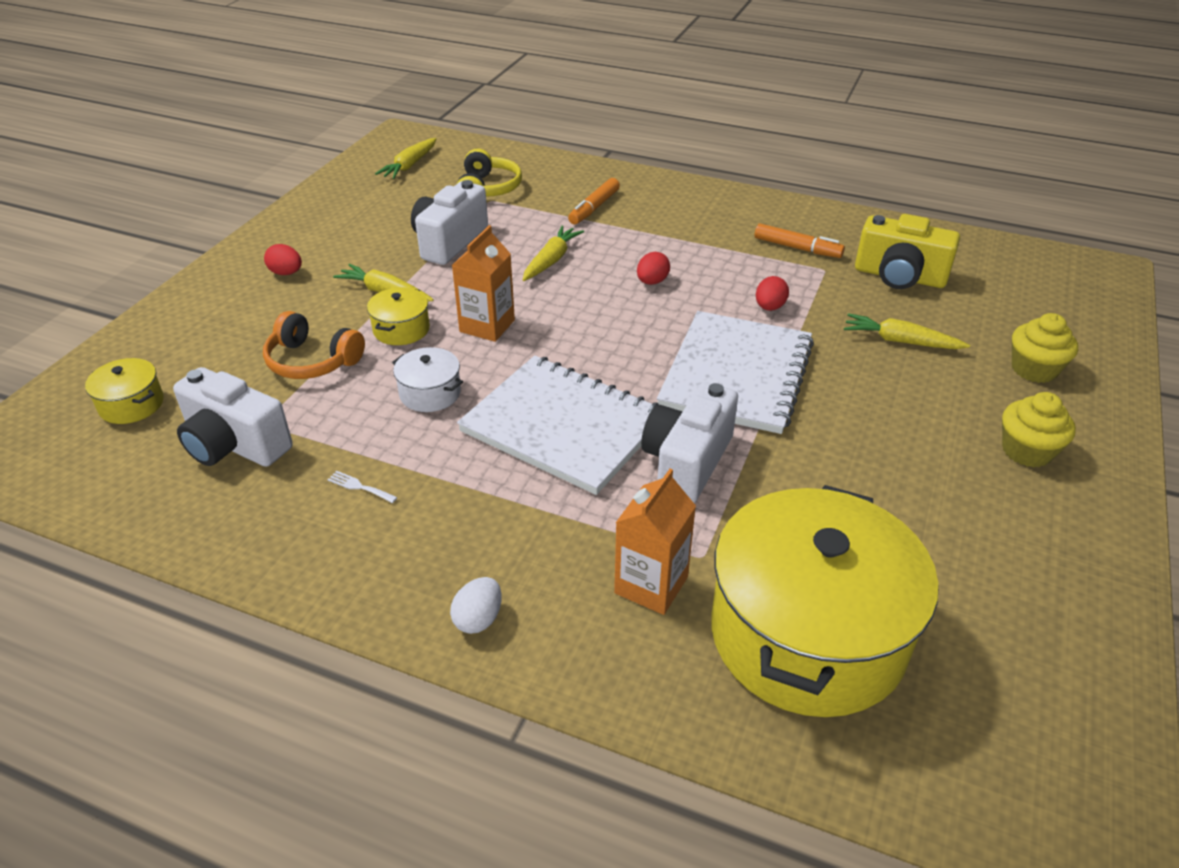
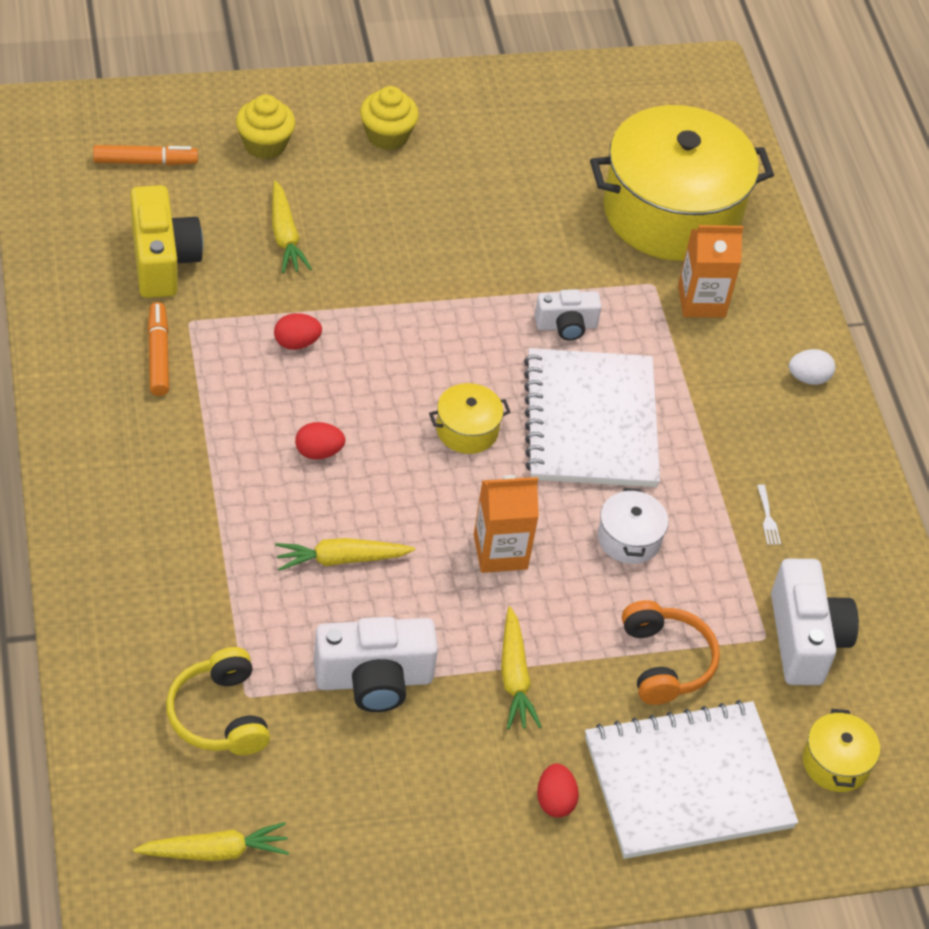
camera: 130 degrees left, 10 degrees up
yellow pot [367,287,430,345] -> yellow pot moved to [429,383,510,454]
yellow headphones [457,149,522,196] -> yellow headphones turned 75 degrees counterclockwise [166,647,270,755]
orange marker [568,178,620,225] -> orange marker moved to [93,145,198,165]
white camera [641,382,738,503] -> white camera [535,289,602,341], size x0.60
white notebook [657,311,814,434] -> white notebook moved to [585,700,798,859]

